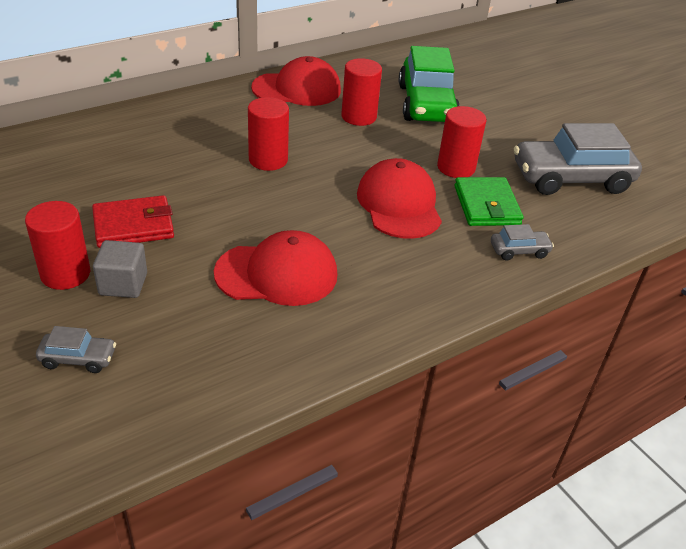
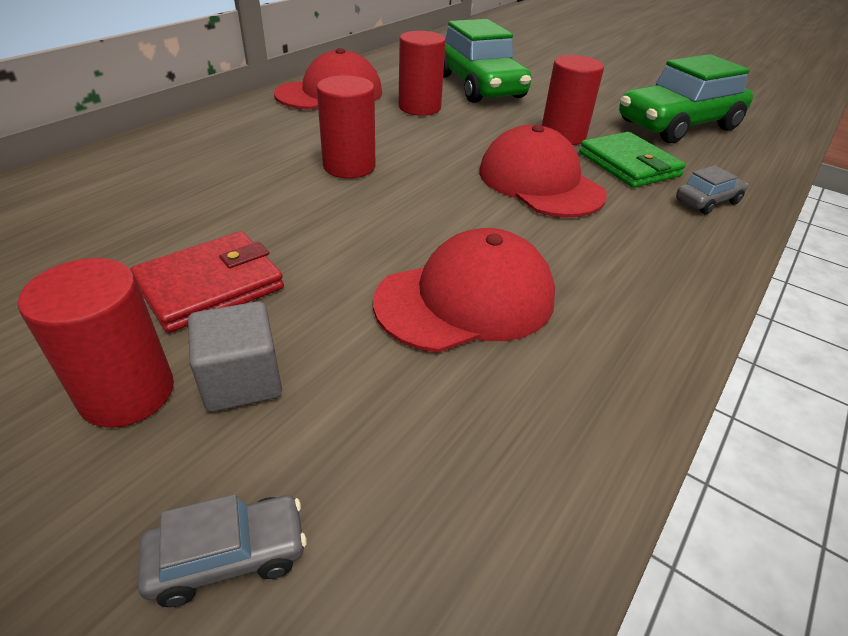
camera: 20 degrees left, 0 degrees up
grey car [514,123,642,195] -> green car [619,54,753,143]

